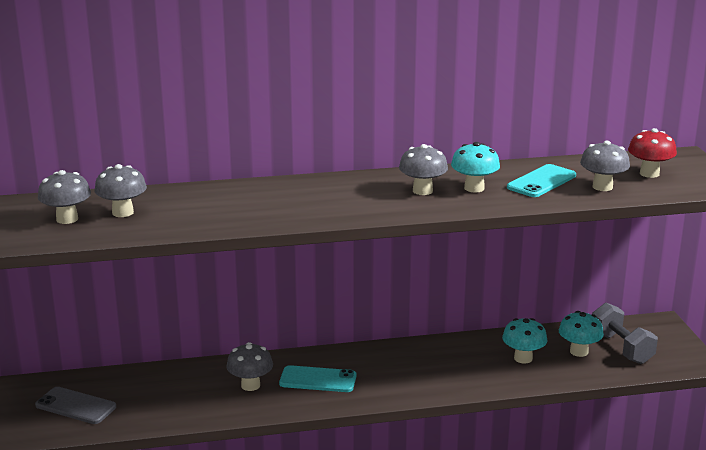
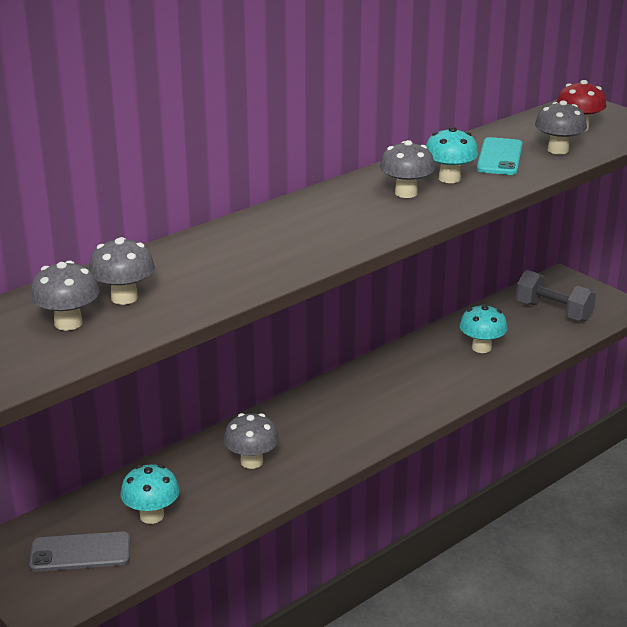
camera: 30 degrees left, 5 degrees up
turquoise phone [279,365,356,392] -> none
turquoise mushroom [559,311,604,357] -> turquoise mushroom moved to [120,464,180,524]

